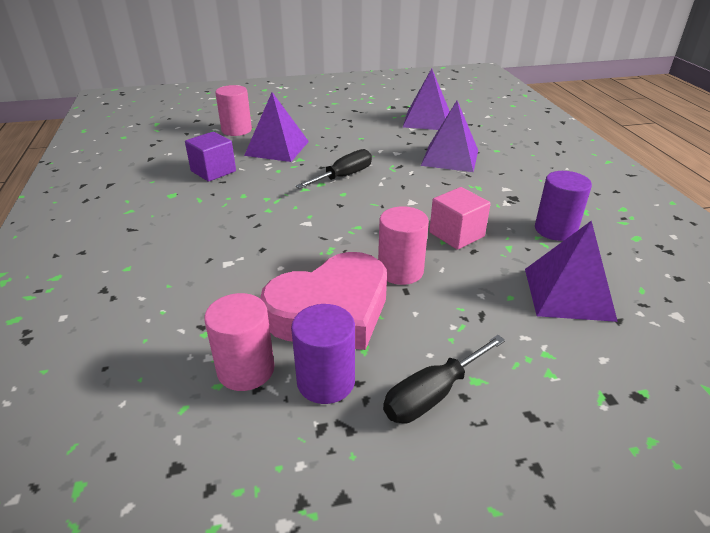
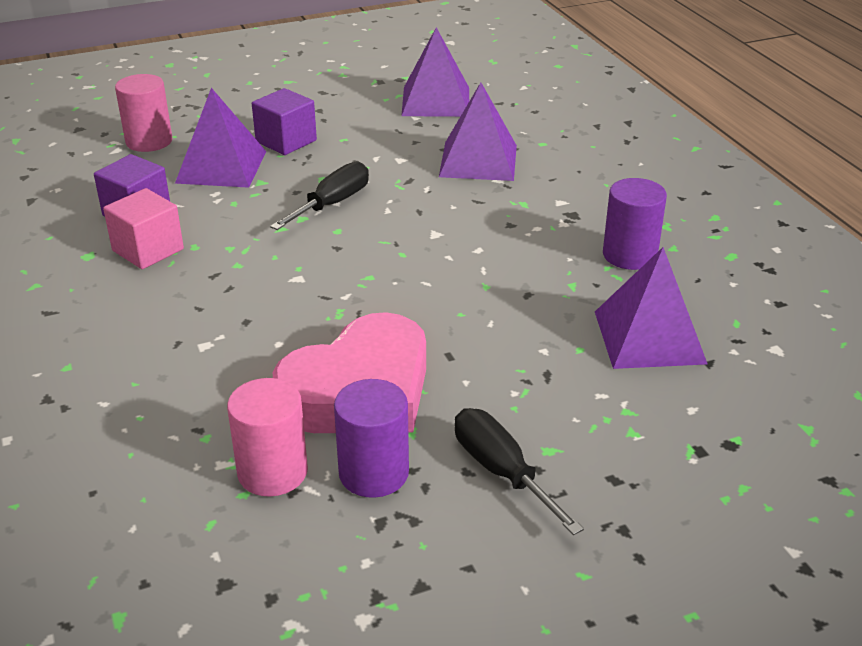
camera: 10 degrees left, 0 degrees up
pink cylinder [378,206,429,285] -> none
black screwdriver [383,335,506,424] -> black screwdriver turned 105 degrees clockwise [455,408,584,535]
pink cube [429,187,491,250] -> pink cube moved to [103,188,184,269]
none -> purple cube [252,88,317,155]

